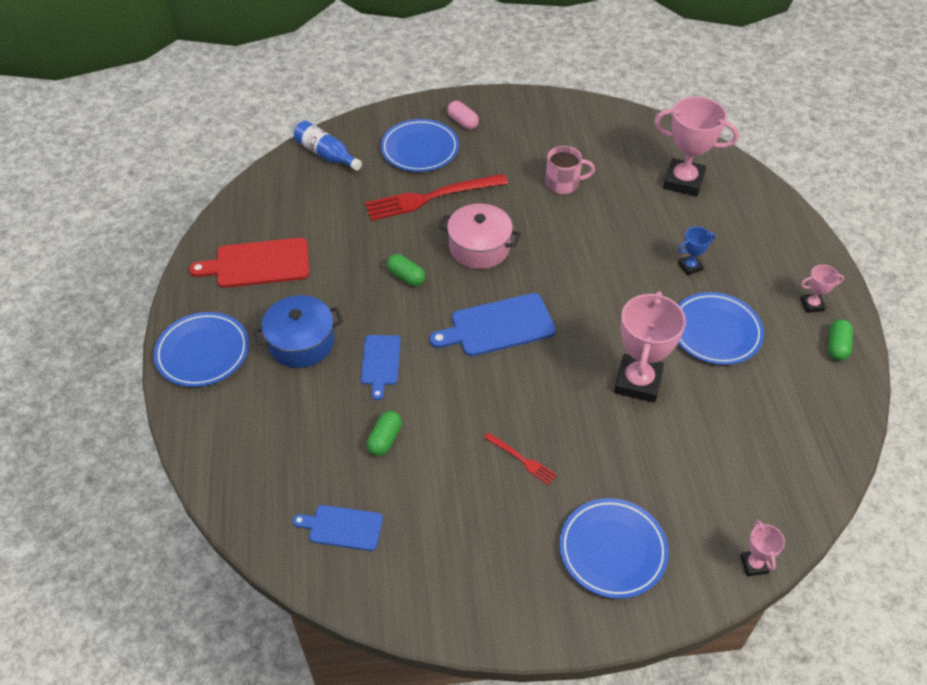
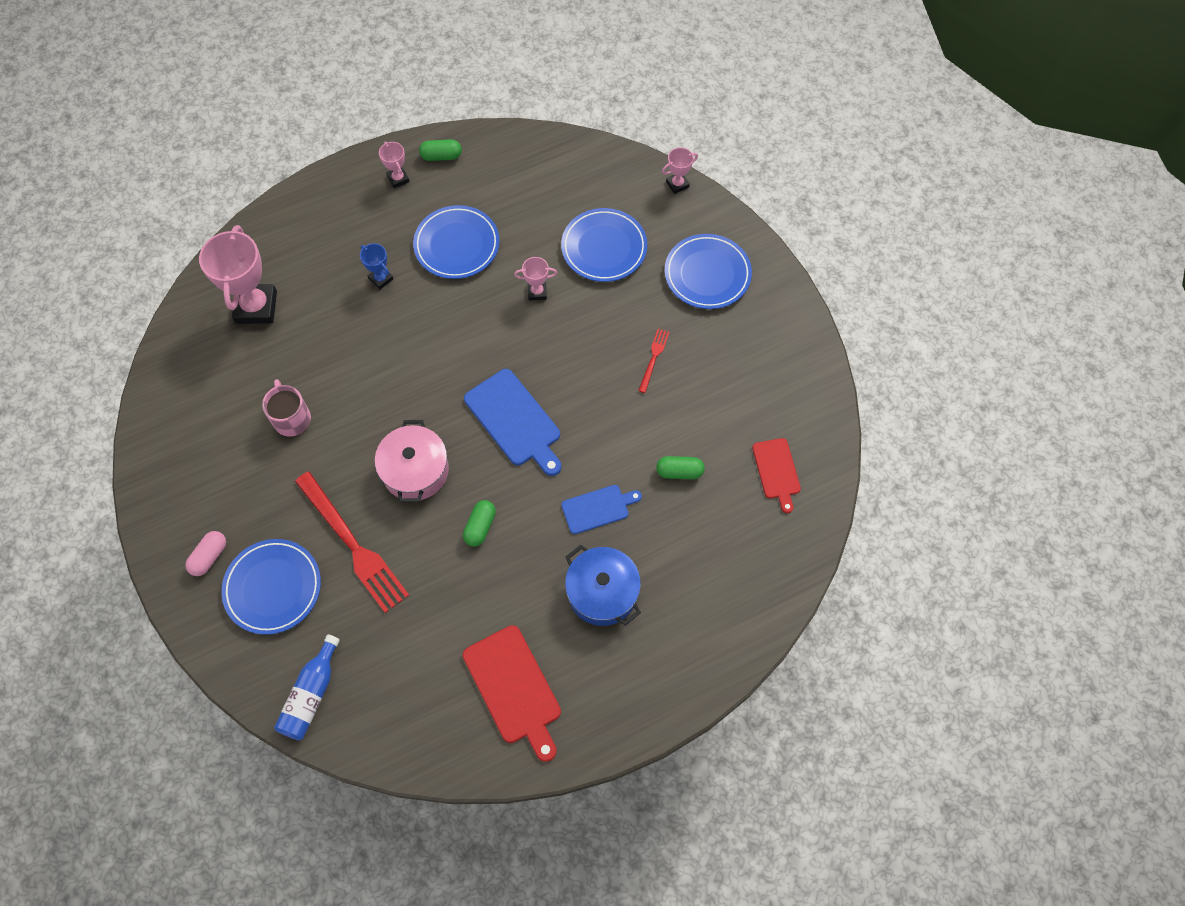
camera: 110 degrees left, 15 degrees up
blue plate [154,312,249,387] -> blue plate moved to [561,208,647,282]
blue cutting board [292,505,383,551] -> red cutting board [752,438,801,513]
pink trophy [614,291,686,403] -> pink trophy [514,257,557,300], size x0.48

